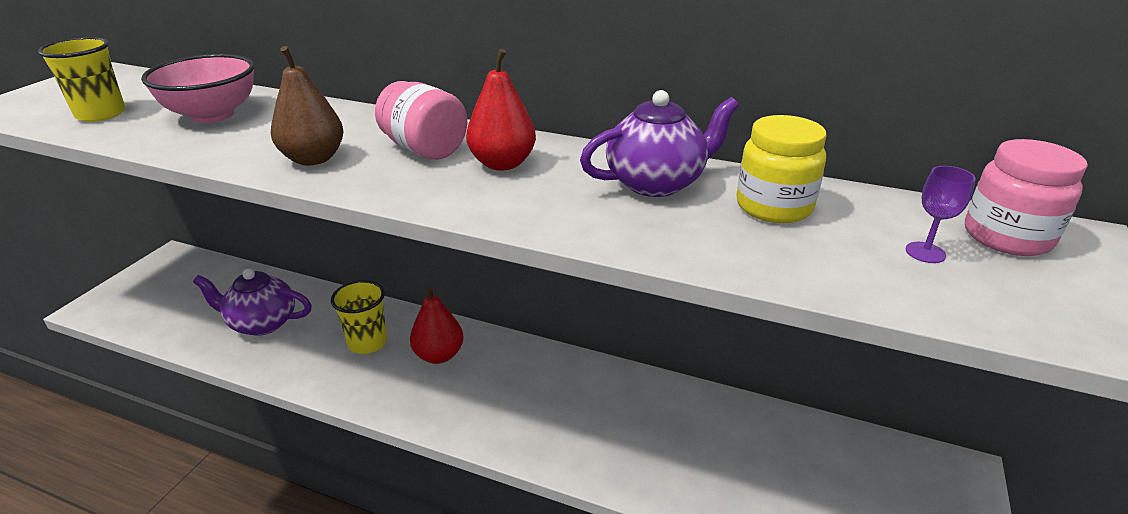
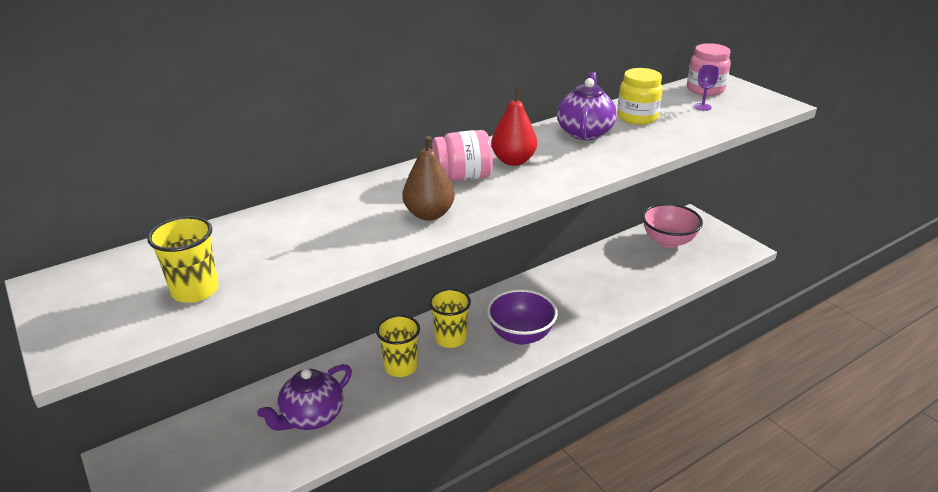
camera: 55 degrees left, 0 degrees up
pink bowl [141,54,255,123] -> pink bowl moved to [642,203,703,248]
red pear [410,286,464,364] -> yellow cup [429,289,471,348]
none -> purple bowl [487,289,558,345]

